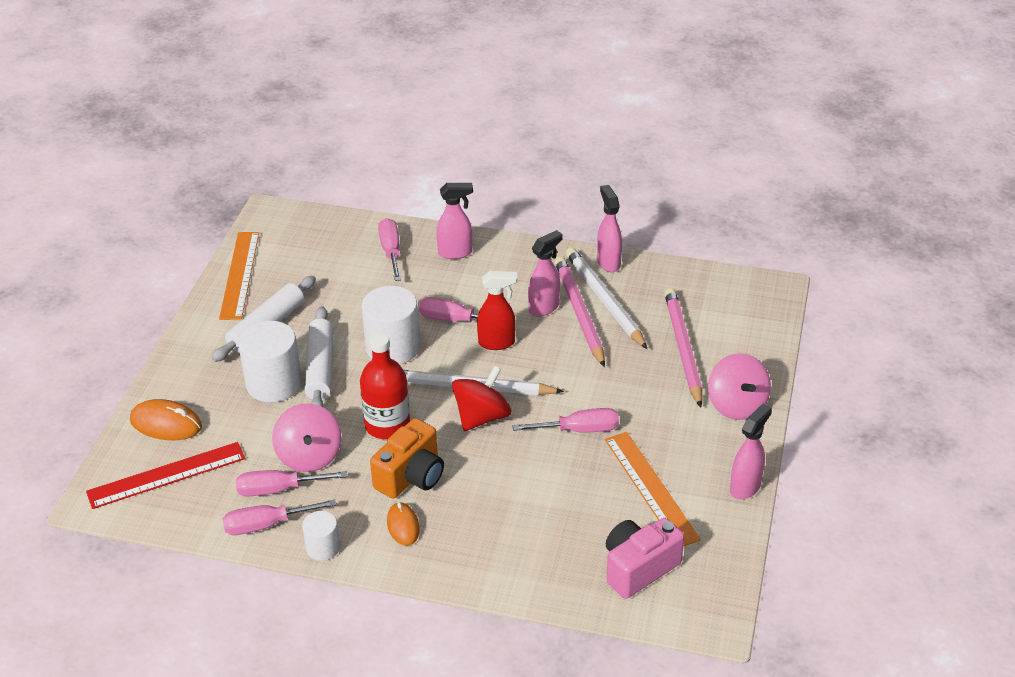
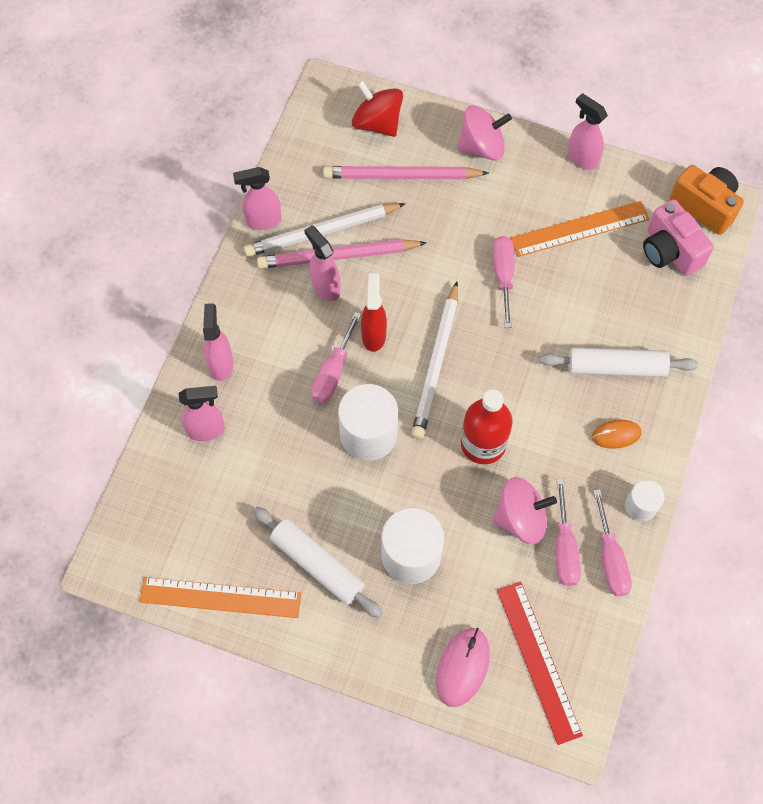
camera: 85 degrees left, 25 degrees up
orange mouse [130,399,202,440] -> pink mouse [436,628,490,707]
white rolling pin [305,306,333,407] -> white rolling pin moved to [539,347,698,377]
orange camera [370,418,444,499] -> orange camera moved to [670,165,744,235]
pink screwdriver [378,218,401,281] -> pink spray bottle [179,386,225,441]
red spinning top [452,366,511,431] -> red spinning top moved to [352,80,403,137]

